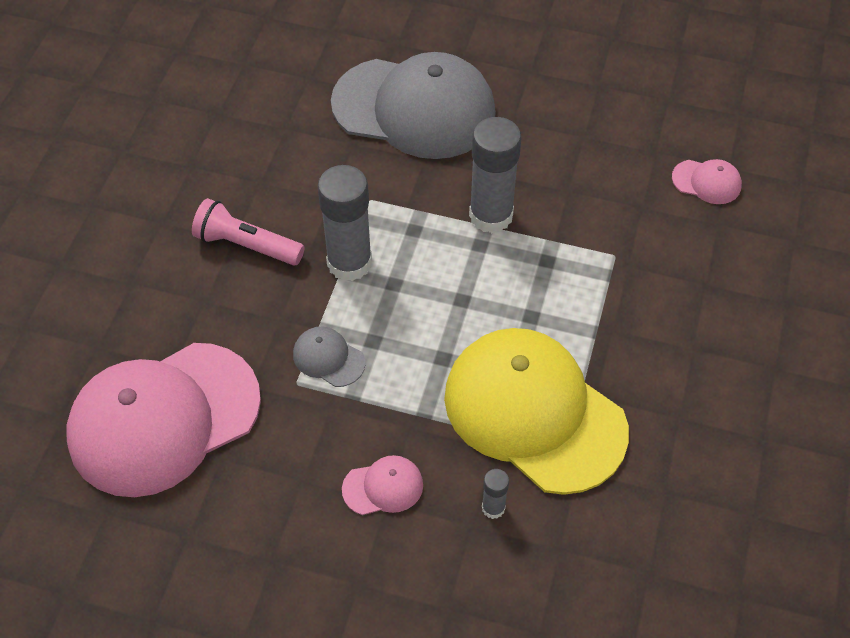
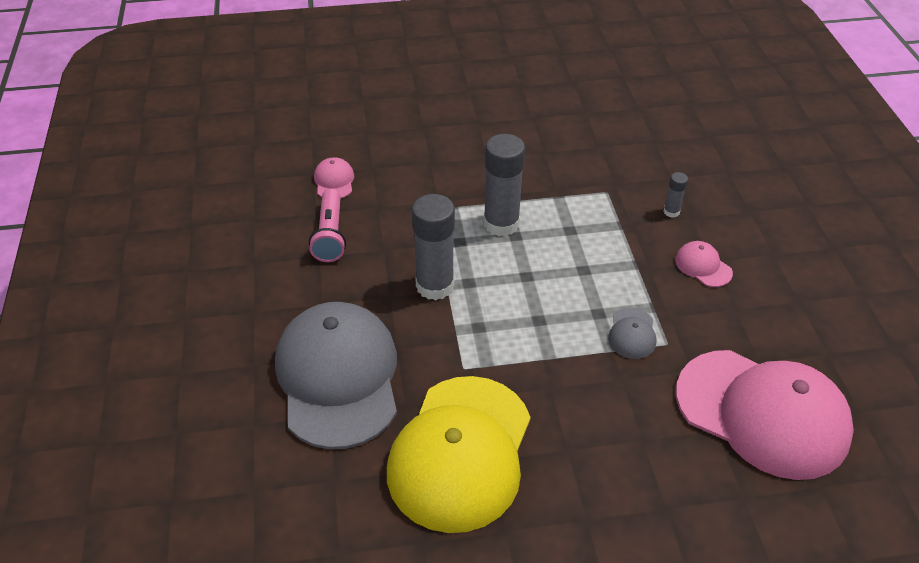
camera: 115 degrees left, 10 degrees down
pink flashlight [192,198,304,266] -> pink flashlight moved to [309,189,346,262]
grey glue stick [318,165,372,281] -> grey glue stick moved to [484,134,525,236]
yellow cap [444,328,629,495] -> yellow cap moved to [387,376,531,533]

